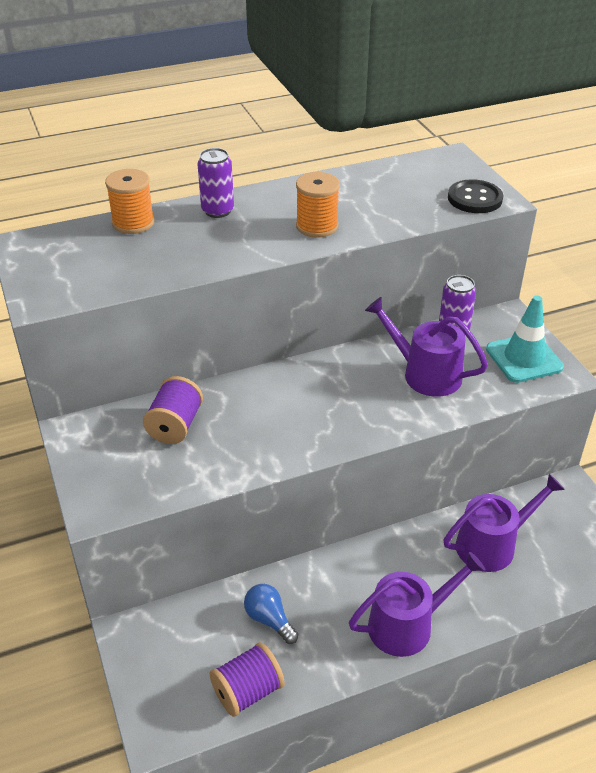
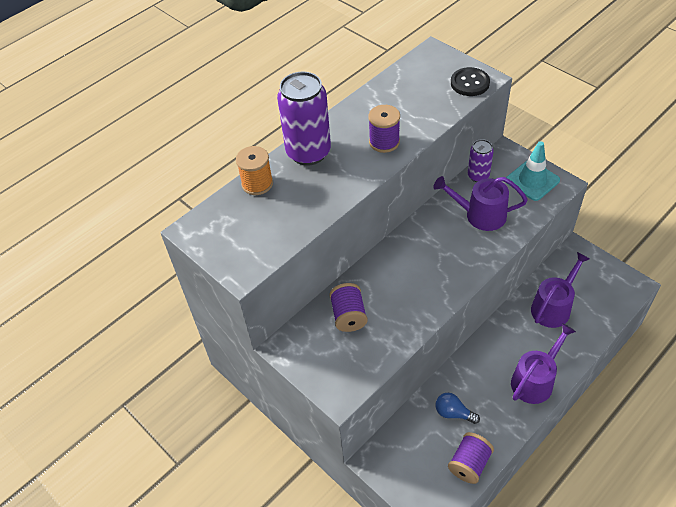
camera: 20 degrees left, 10 degrees up
purple can [197,148,234,218] -> purple can [277,72,331,166], size x1.86
orange spool [296,172,340,238] -> purple spool [368,105,400,153]

